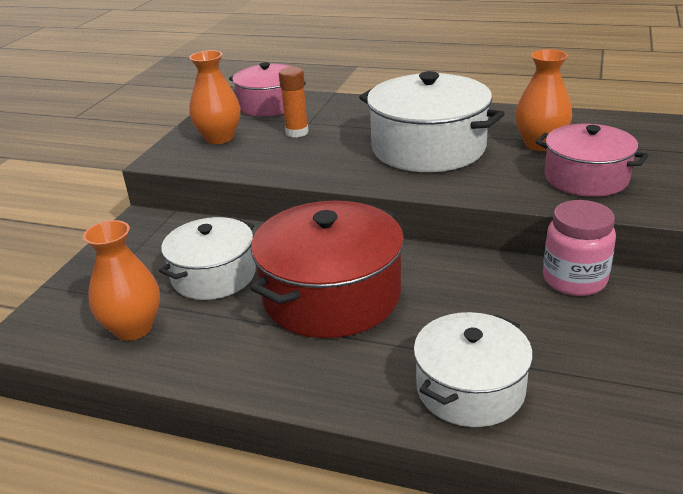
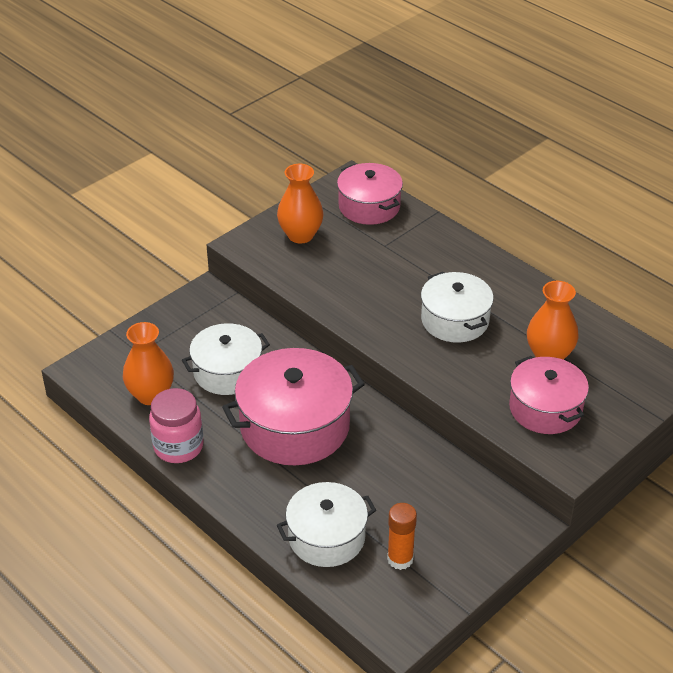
camera: 25 degrees right, 10 degrees up
red pot [250,201,404,338] -> pink pot [222,348,365,465]
orange glue stick [279,67,309,137] -> orange glue stick moved to [387,503,417,570]
white pot [359,71,504,172] -> white pot [421,272,494,343], size x0.65
pink jar [543,200,616,296] -> pink jar moved to [149,388,203,463]

